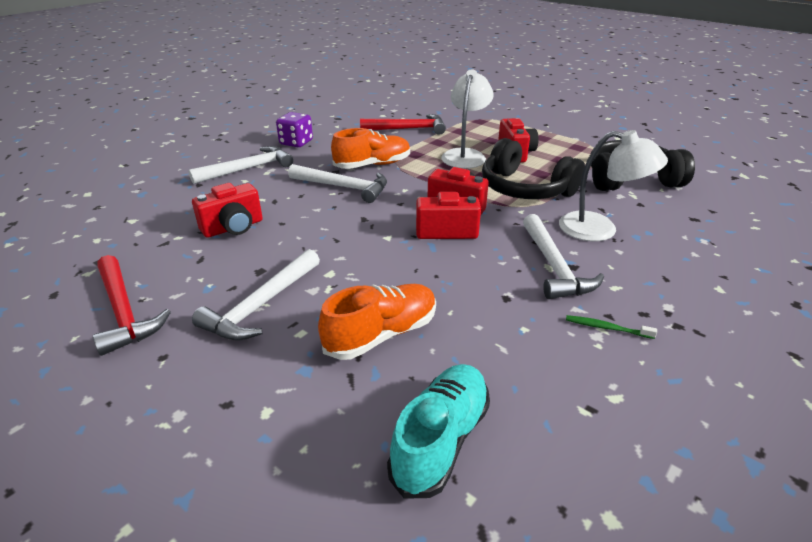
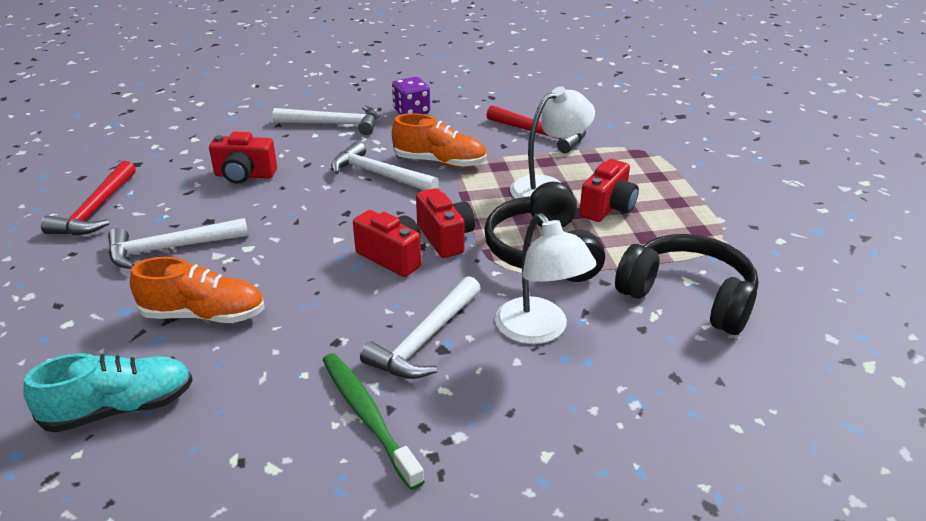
camera: 40 degrees right, 0 degrees up
white hammer [288,164,387,203] -> white hammer turned 150 degrees clockwise [331,141,439,191]
green toothbrush [566,315,657,339] -> green toothbrush [323,353,425,490], size x2.03

